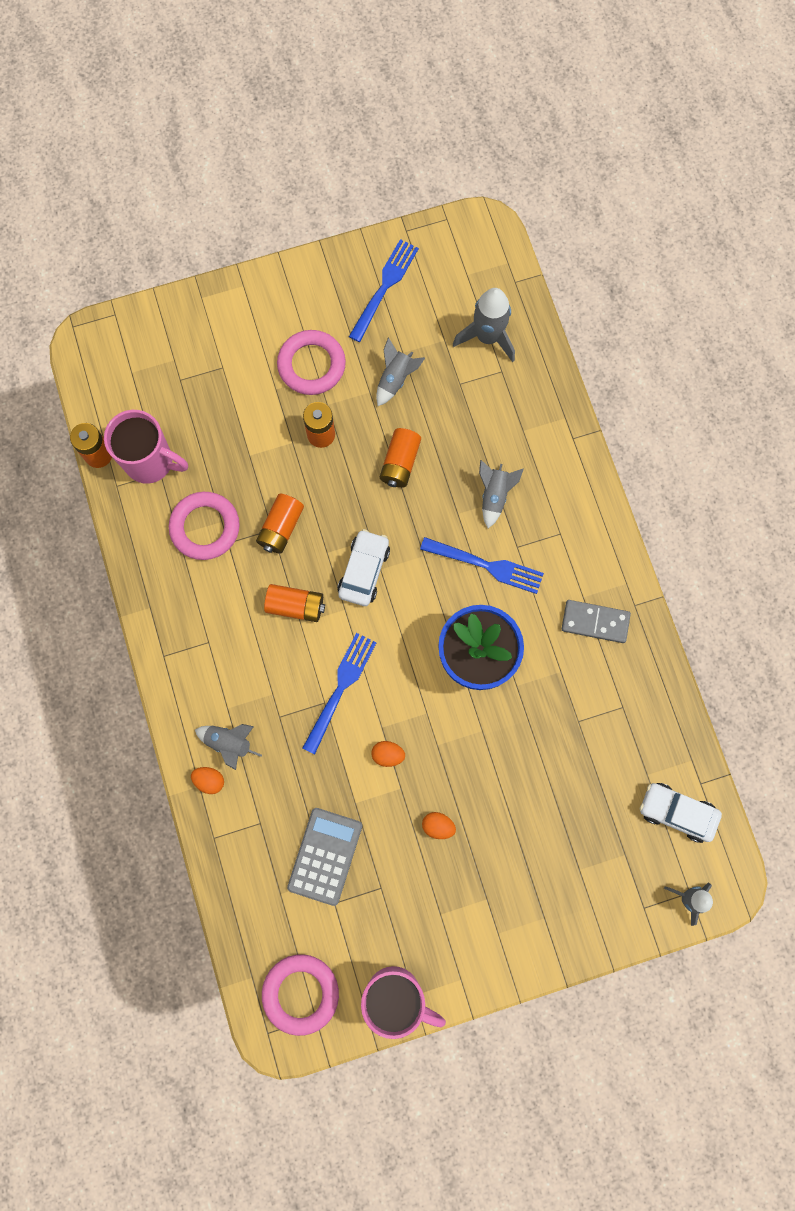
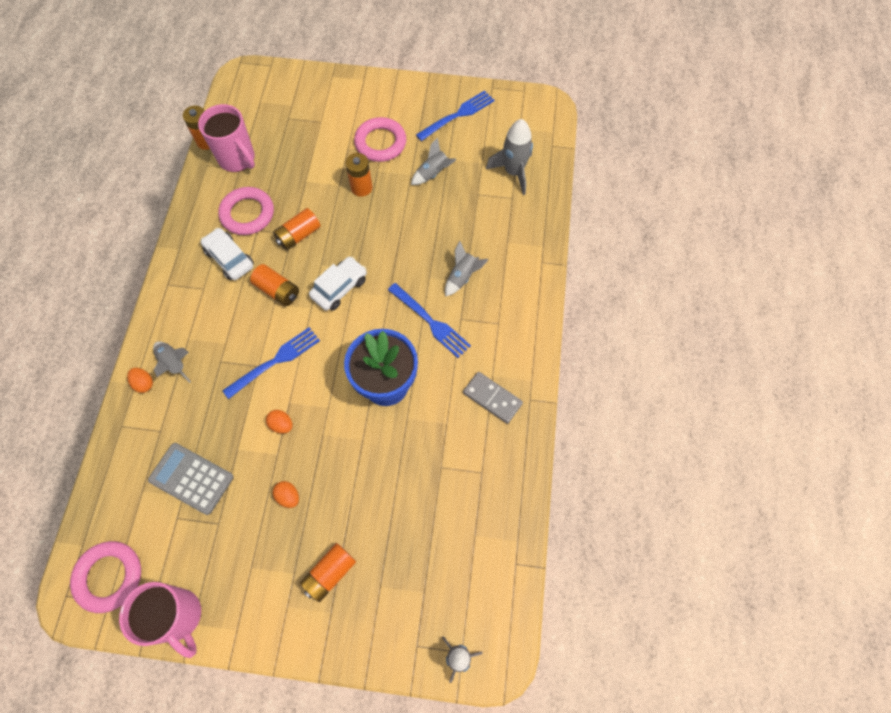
camera: 25 degrees right, 10 degrees down
grey calculator [287,808,362,906] -> grey calculator turned 105 degrees counterclockwise [148,443,234,515]
orange battery [380,428,421,488] -> orange battery moved to [300,543,356,602]
white car [640,783,722,843] -> white car moved to [201,228,254,280]

